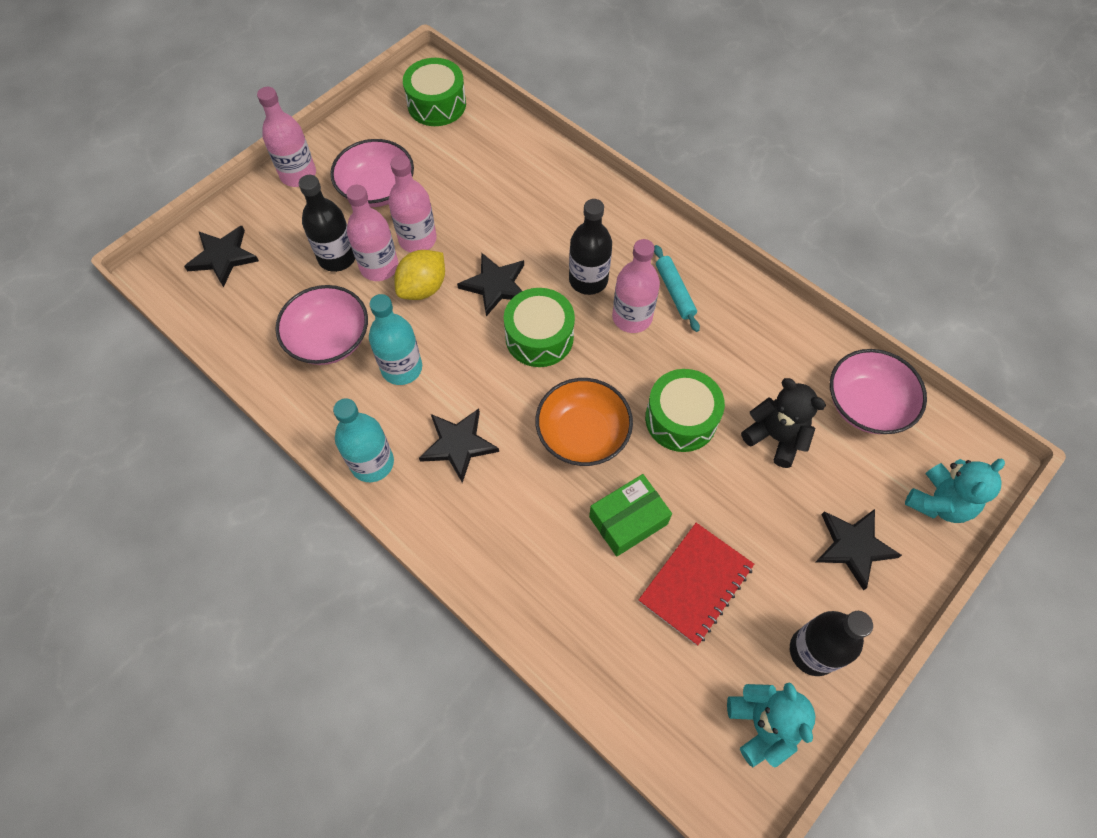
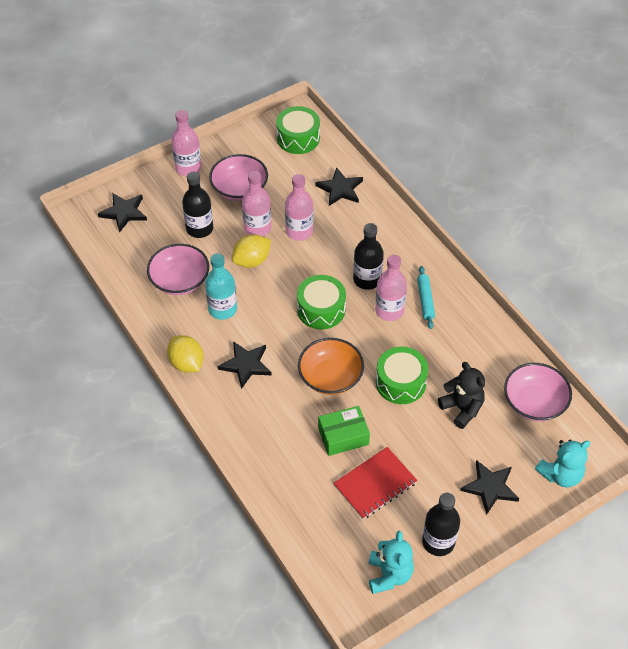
camera: 15 degrees right, 10 degrees down
turquoise bottle [333,398,394,482] -> yellow lemon [167,335,204,373]
pink bottle [346,185,399,281] -> pink bottle moved to [285,174,313,241]
black star [457,252,524,316] -> black star moved to [315,167,363,206]

